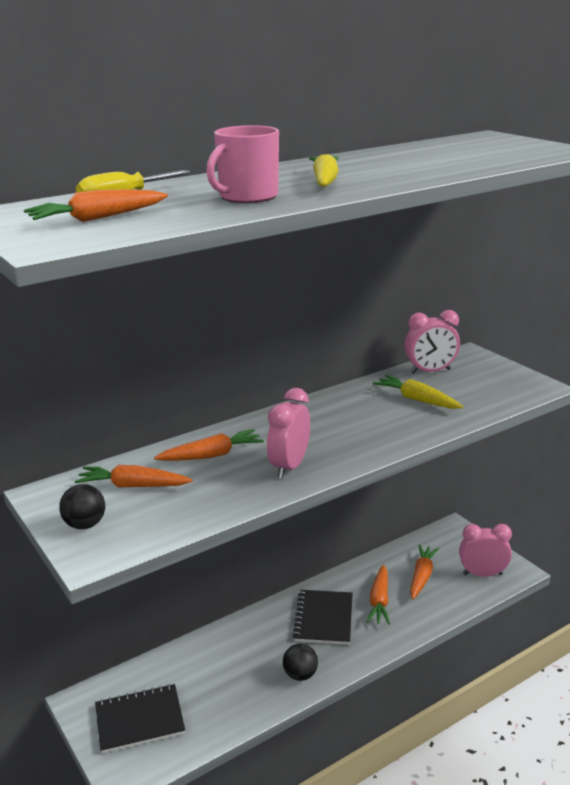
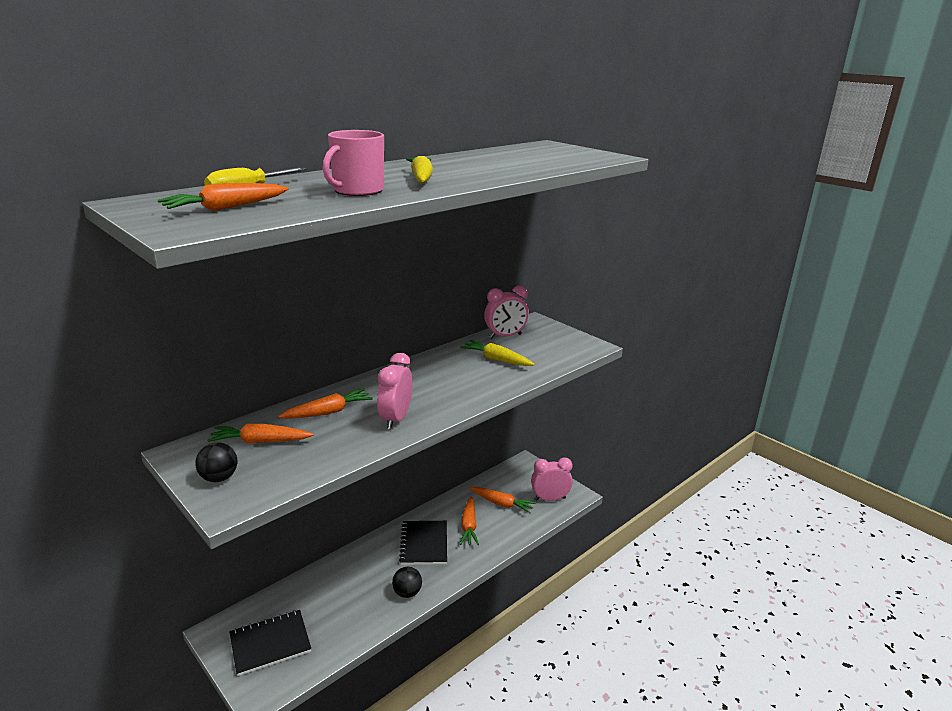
camera: 10 degrees left, 0 degrees up
orange carrot [410,544,439,599] -> orange carrot turned 105 degrees clockwise [469,487,536,513]

